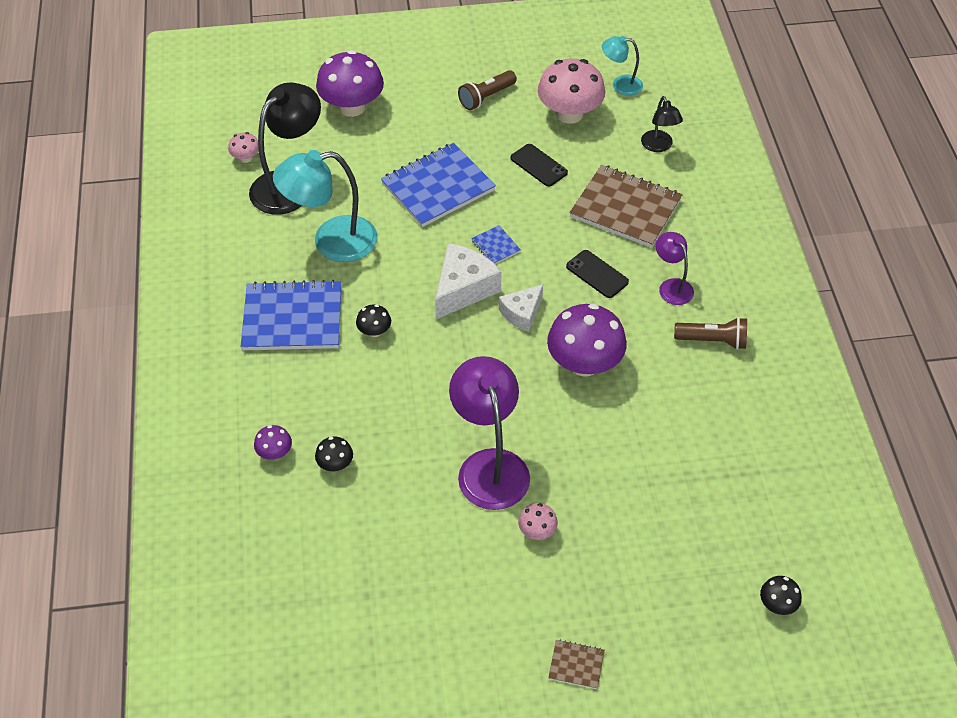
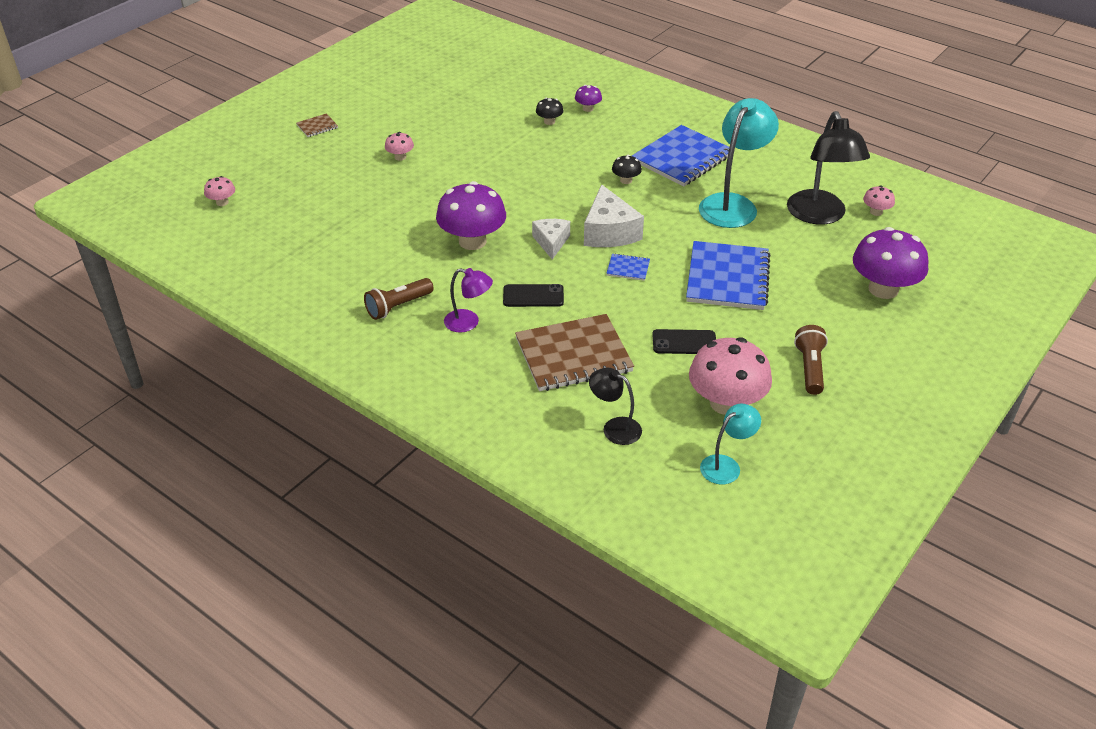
camera: 135 degrees right, 10 degrees down
purple lamp [449,356,530,510] -> none
black mushroom [760,576,802,615] -> pink mushroom [204,176,235,206]

